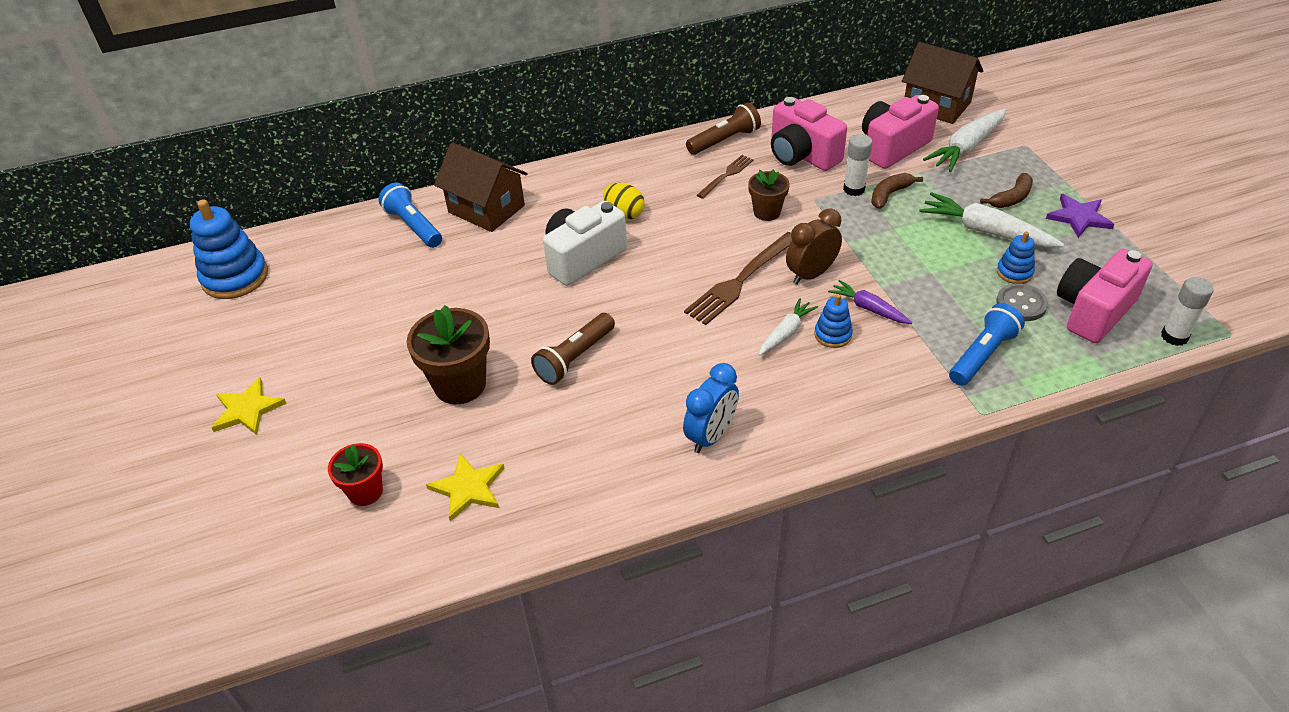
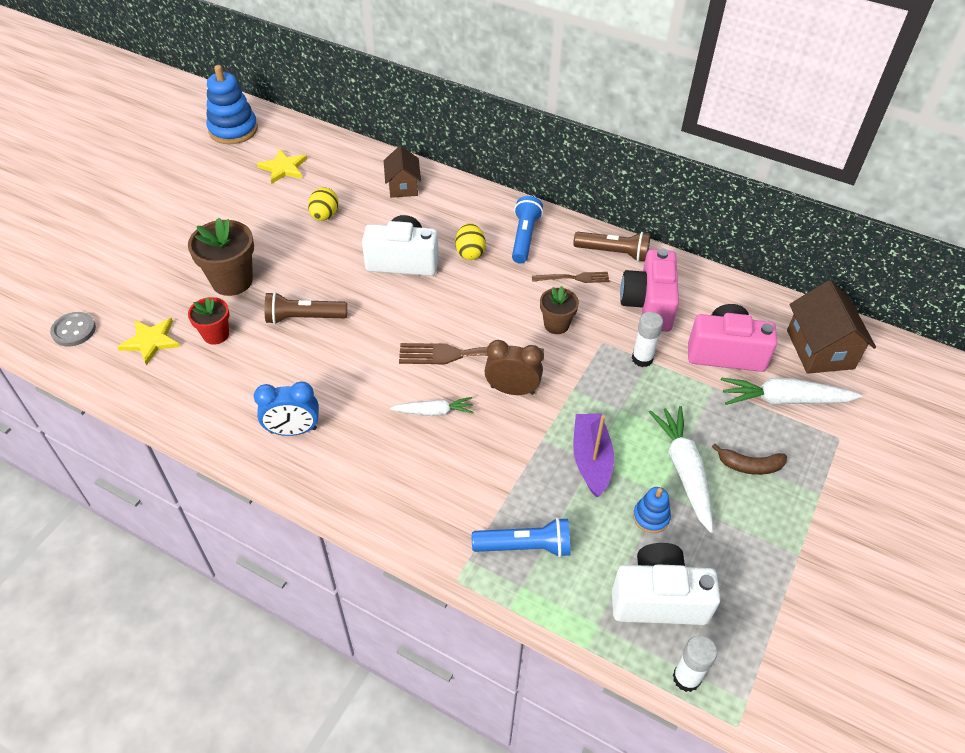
camera: 45 degrees right, 5 degrees up
yellow star [211,377,287,435] -> yellow star moved to [257,149,307,184]
red flower pot [328,443,383,506] -> red flower pot moved to [188,297,229,345]
blue flashlight [379,183,442,248] -> blue flashlight moved to [512,196,543,264]
brown house [434,142,528,232] -> brown house [384,146,421,198], size x0.65
blue stacking toy [814,294,853,348] -> none
purple carrot [828,280,912,324] -> none
brown banana [871,173,923,209] -> none
grey button [996,283,1048,321] -> grey button moved to [50,312,96,347]
purple star [1046,194,1114,238] -> none
pink camera [1057,249,1153,343] -> white camera [612,543,720,625]
none -> yellow egg [308,188,339,221]
none -> purple boat [573,414,614,497]

